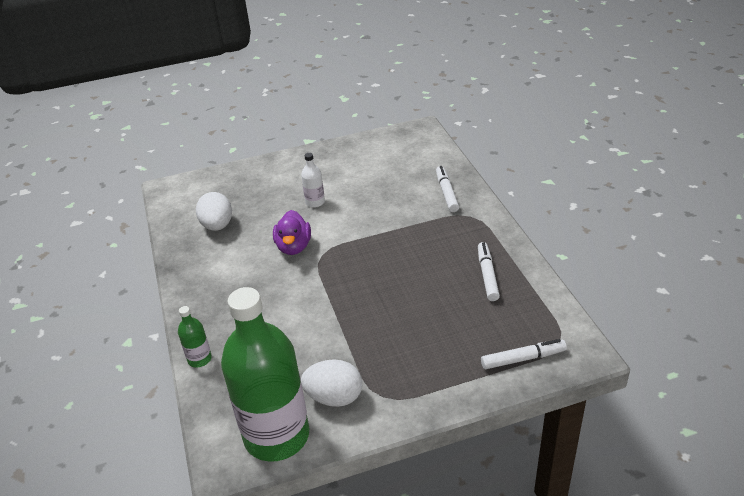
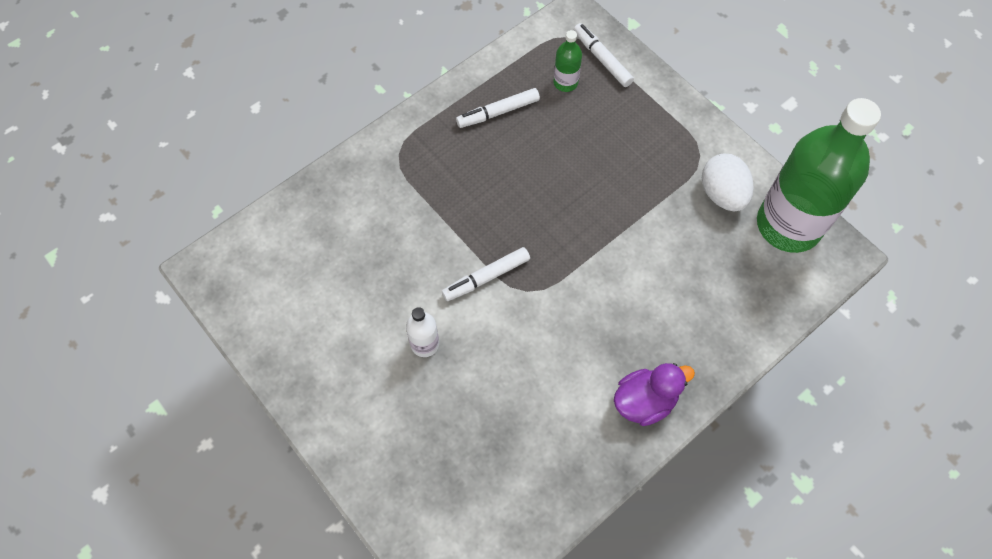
camera: 115 degrees left, 25 degrees up
green bottle [178,306,212,368] -> green bottle moved to [553,30,582,92]
white egg [196,192,232,231] -> none
purple duck [273,210,311,255] -> purple duck moved to [614,363,695,426]
white marker [436,166,459,212] -> white marker moved to [442,247,530,301]

